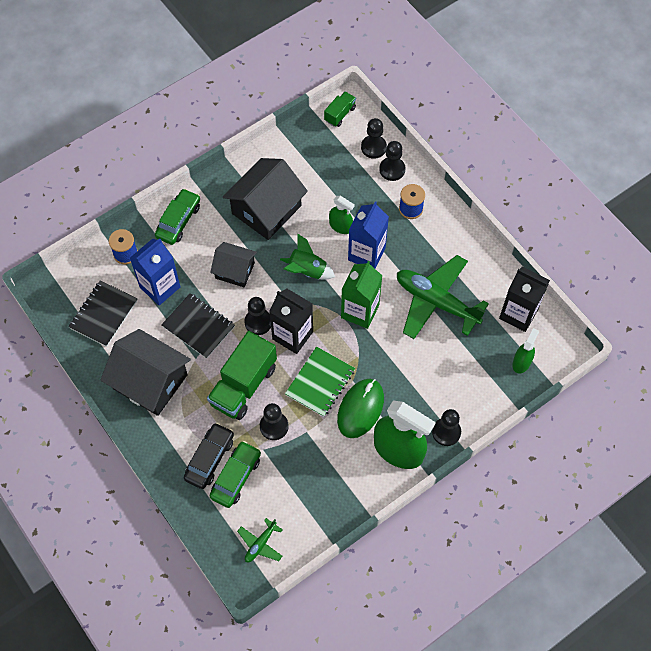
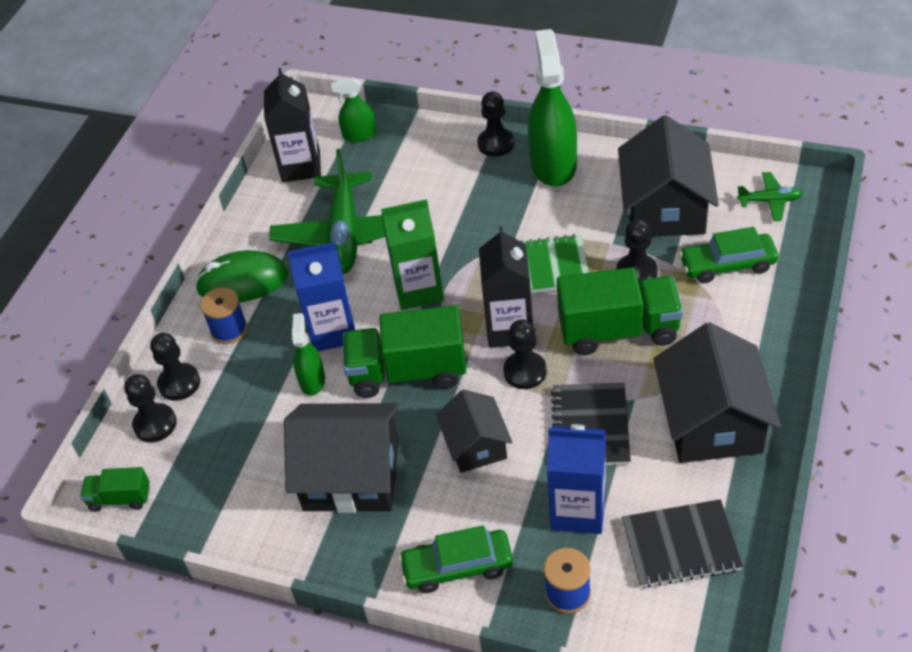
camera: 120 degrees left, 15 degrees down
black car [184,423,234,489] -> none
green rocket [280,233,335,279] -> green truck [343,305,466,398]
green mouse [337,379,384,438] -> green mouse moved to [195,250,288,302]
none -> black house [618,115,719,237]

